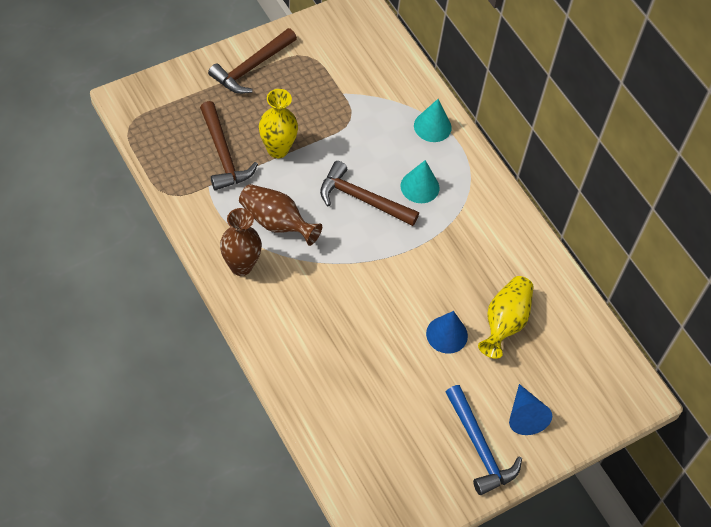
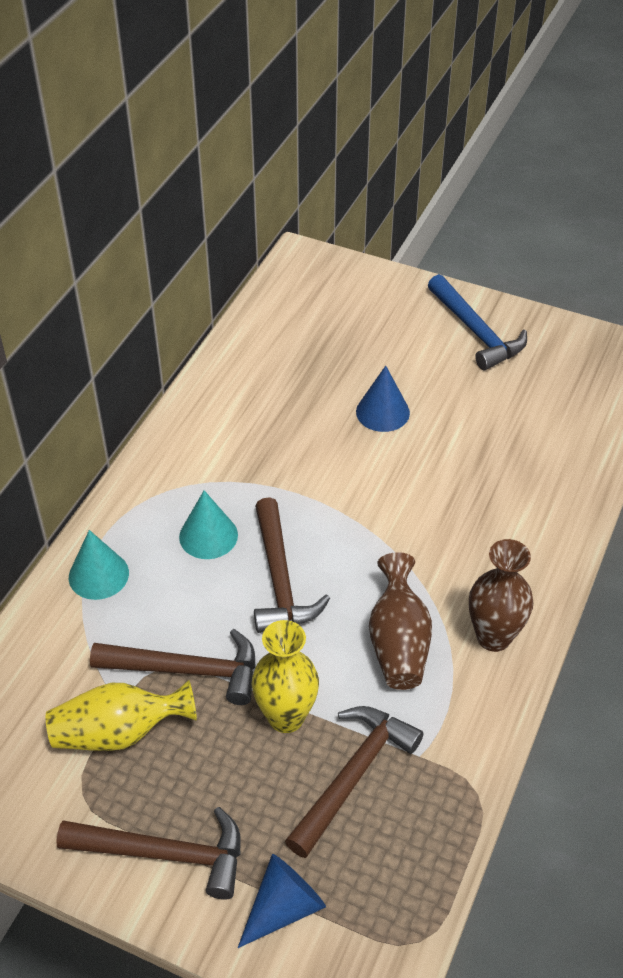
camera: 120 degrees left, 10 degrees down
blue hammer [446,385,522,495] -> blue hammer turned 120 degrees clockwise [428,274,527,370]
yellow vase [478,276,534,359] -> yellow vase moved to [46,680,197,751]
blue cone [509,384,552,435] -> blue cone moved to [238,854,326,948]
none -> brown hammer [90,629,256,705]

